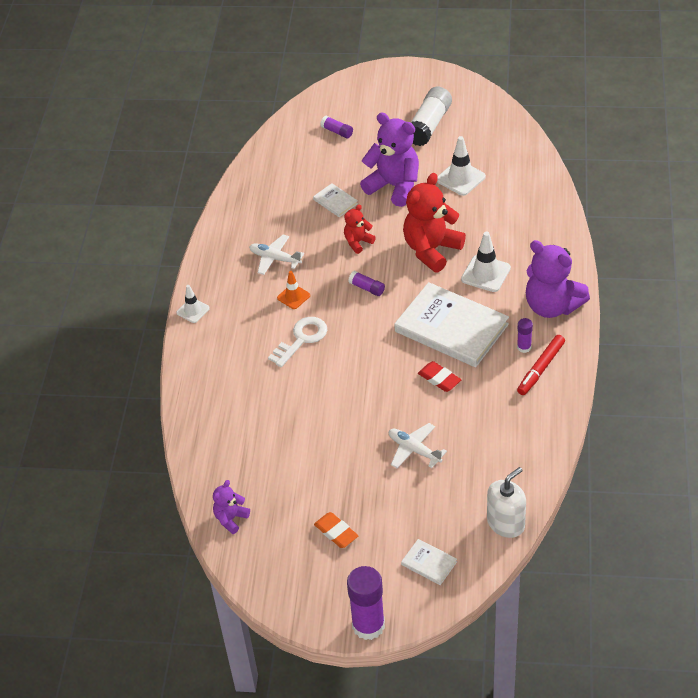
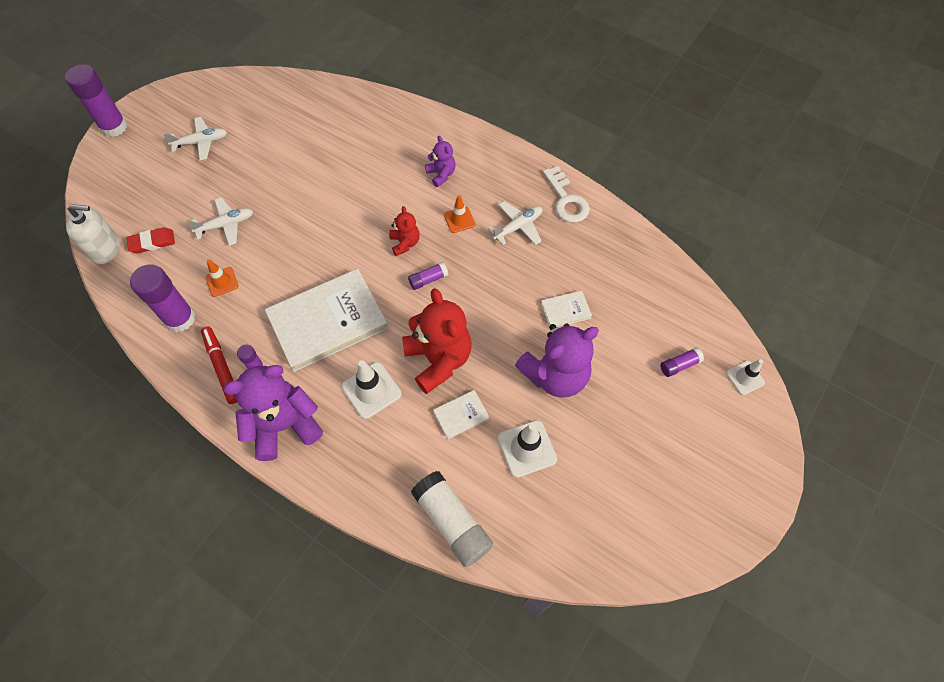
camera: 115 degrees right, 15 degrees up
white traffic cone [176,285,210,323] -> white traffic cone moved to [726,359,765,395]
purple teddy bear [213,480,250,534] -> purple teddy bear moved to [425,136,456,187]
white key [268,317,327,367] -> white key moved to [543,166,590,223]
orange eraser [314,512,358,548] -> white plane [164,117,227,160]
red teddy bear [344,204,376,254] -> red teddy bear moved to [389,206,420,256]
white book [401,539,457,585] -> white book moved to [433,390,489,439]
white glue stick [411,87,452,146] -> white glue stick moved to [411,471,493,567]
red eraser [418,361,462,392] -> red eraser moved to [127,227,175,254]
white soap dispenser [487,467,526,538] -> white soap dispenser turned 75 degrees counterclockwise [66,204,120,264]
none -> purple glue stick [130,264,196,332]
none -> orange traffic cone [206,259,238,297]

